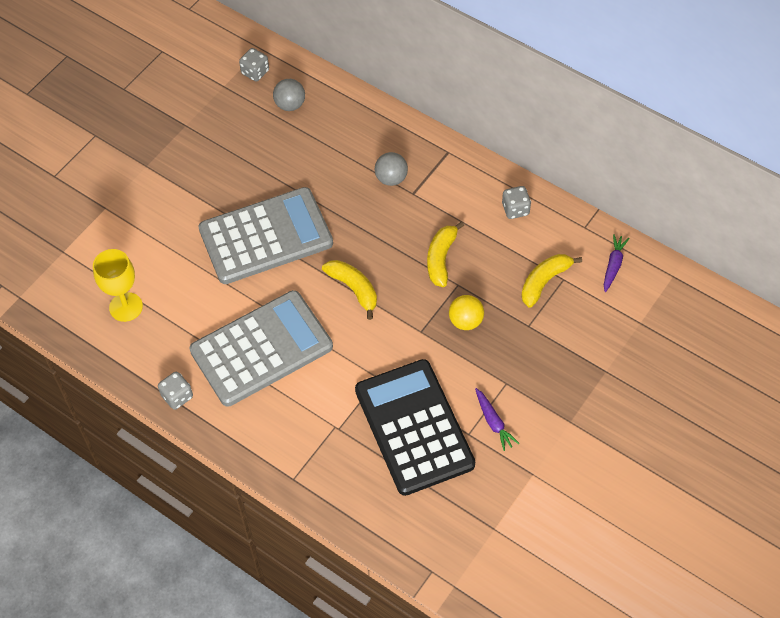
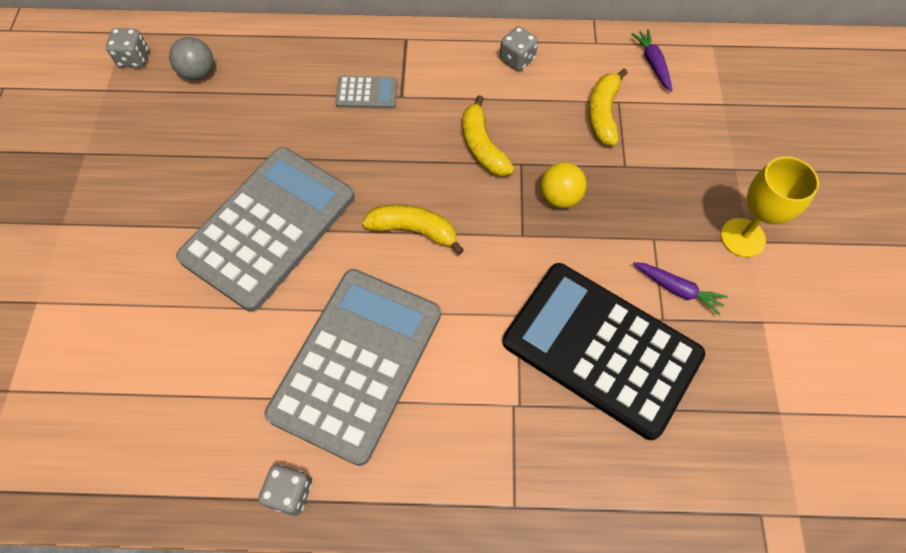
camera: 35 degrees left, 5 degrees up
yellow goblet [93,249,143,322] -> yellow goblet moved to [721,156,819,257]
grey ball [375,152,408,186] -> grey calculator [335,76,397,109]

